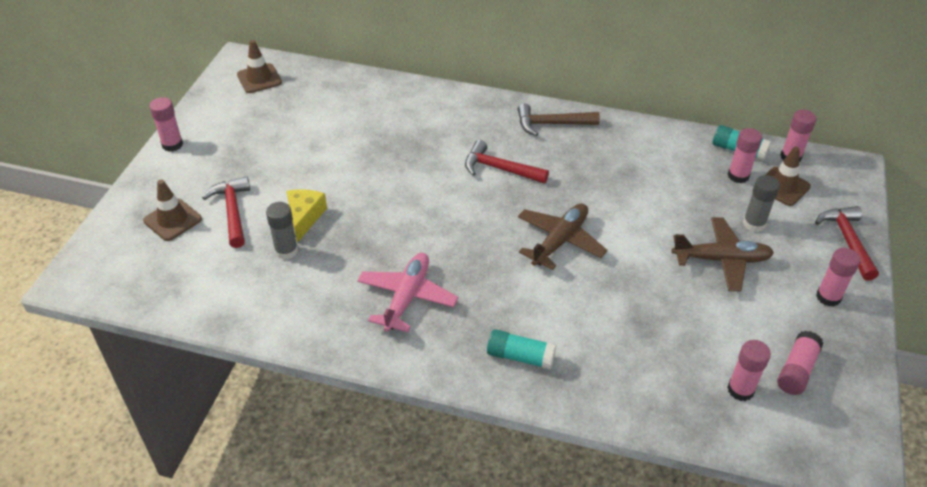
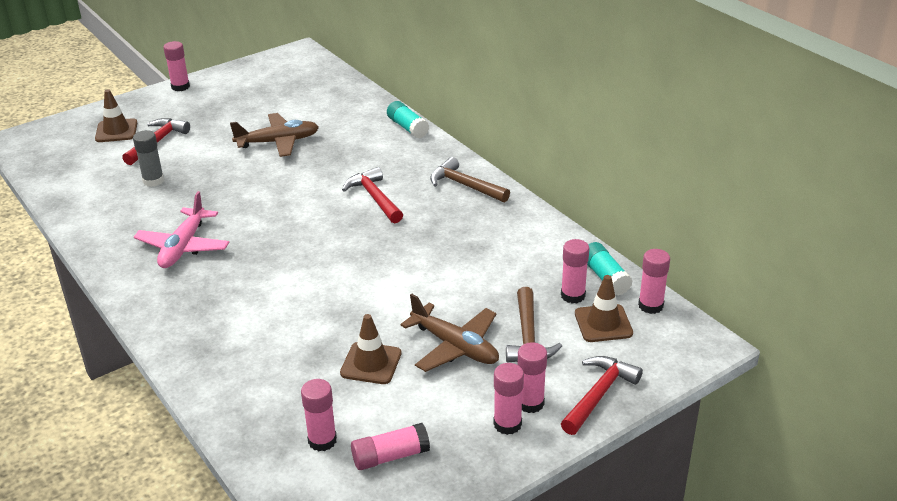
camera: 40 degrees right, 10 degrees down
brown traffic cone [237,40,282,93] -> brown traffic cone moved to [340,314,401,384]
yellow cheese [287,189,327,243] -> none
pink plane [357,253,458,332] -> pink plane turned 135 degrees clockwise [134,191,229,268]
turquoise glue stick [487,329,556,370] -> turquoise glue stick moved to [387,101,429,138]
brown plane [518,204,607,270] -> brown plane moved to [230,113,319,157]
grey glue stick [743,175,780,232] -> brown hammer [506,287,562,363]
none -> pink glue stick [518,342,547,413]

